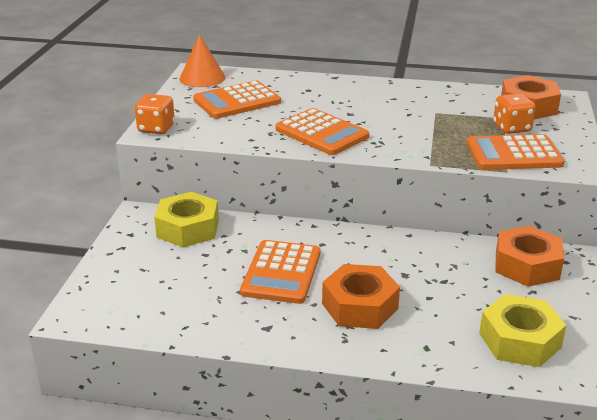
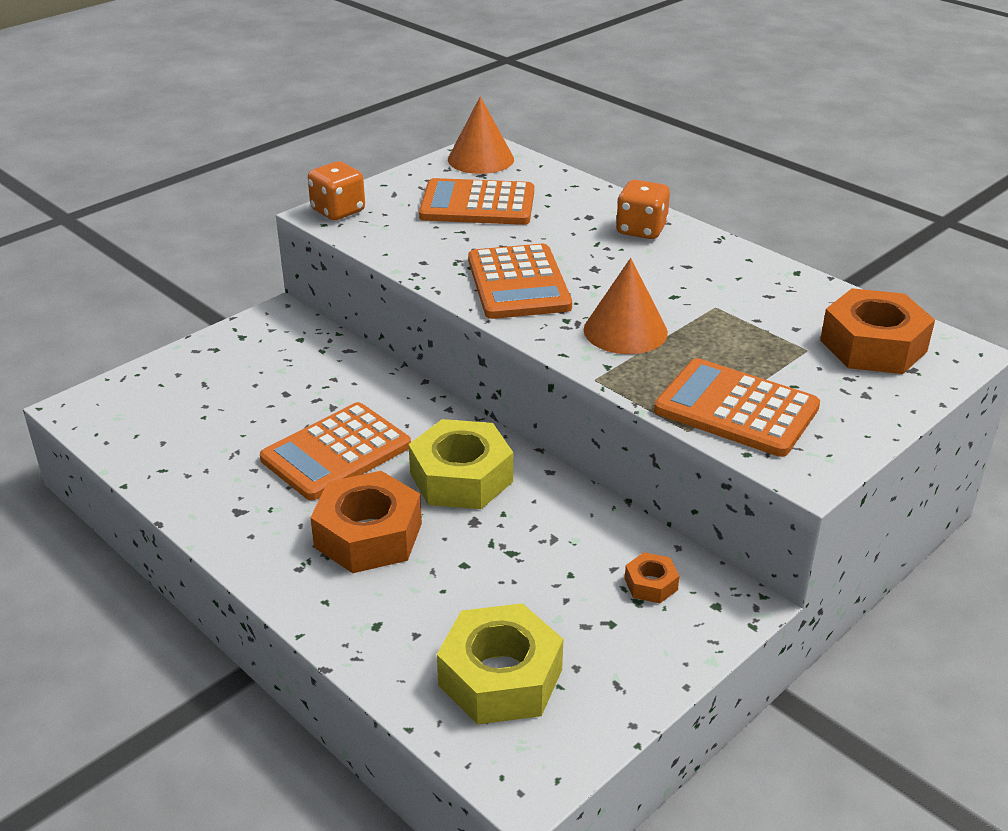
camera: 35 degrees right, 5 degrees up
yellow nut [154,192,219,247] -> yellow nut moved to [408,419,513,509]
orange dice [493,93,536,134] -> orange dice moved to [616,180,670,239]
orange nut [496,226,564,287] -> orange nut [625,552,679,603], size x0.47
none -> orange cone [583,258,668,354]

